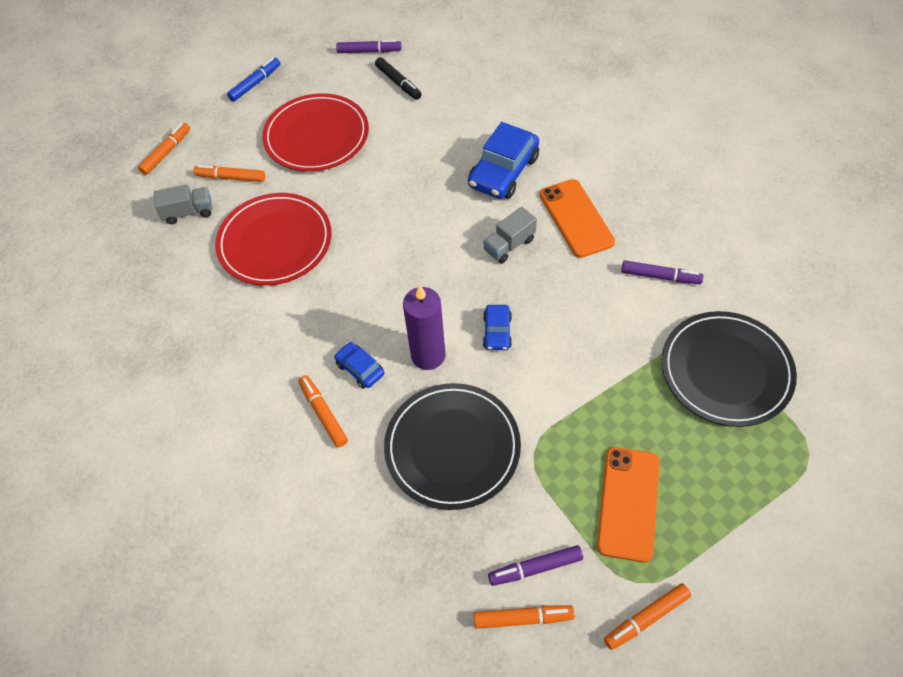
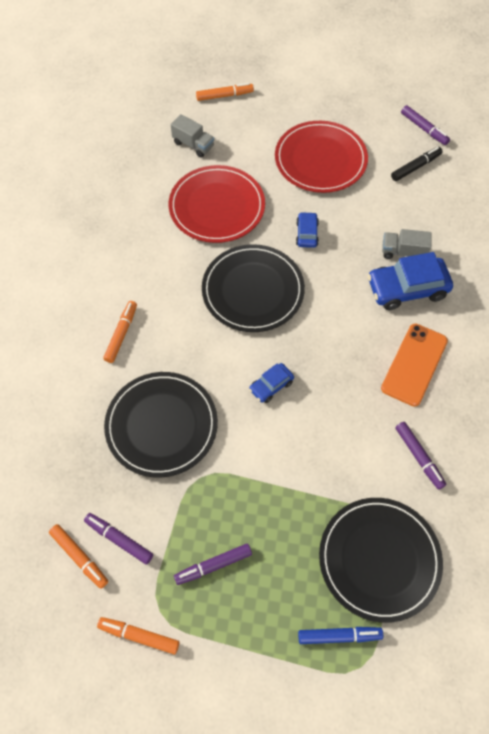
camera: 45 degrees right, 5 degrees up
orange marker [194,165,265,182] -> none
blue marker [227,57,281,102] -> blue marker moved to [298,627,383,644]
blue car [334,342,384,389] -> blue car moved to [296,212,319,248]
black marker [375,57,422,100] -> black marker turned 135 degrees counterclockwise [391,147,443,181]
purple candle [403,285,445,370] -> none
grey truck [483,207,537,263] -> grey truck moved to [382,229,432,259]
orange phone [597,447,660,563] -> purple marker [174,543,252,585]
none -> black plate [202,244,305,332]

